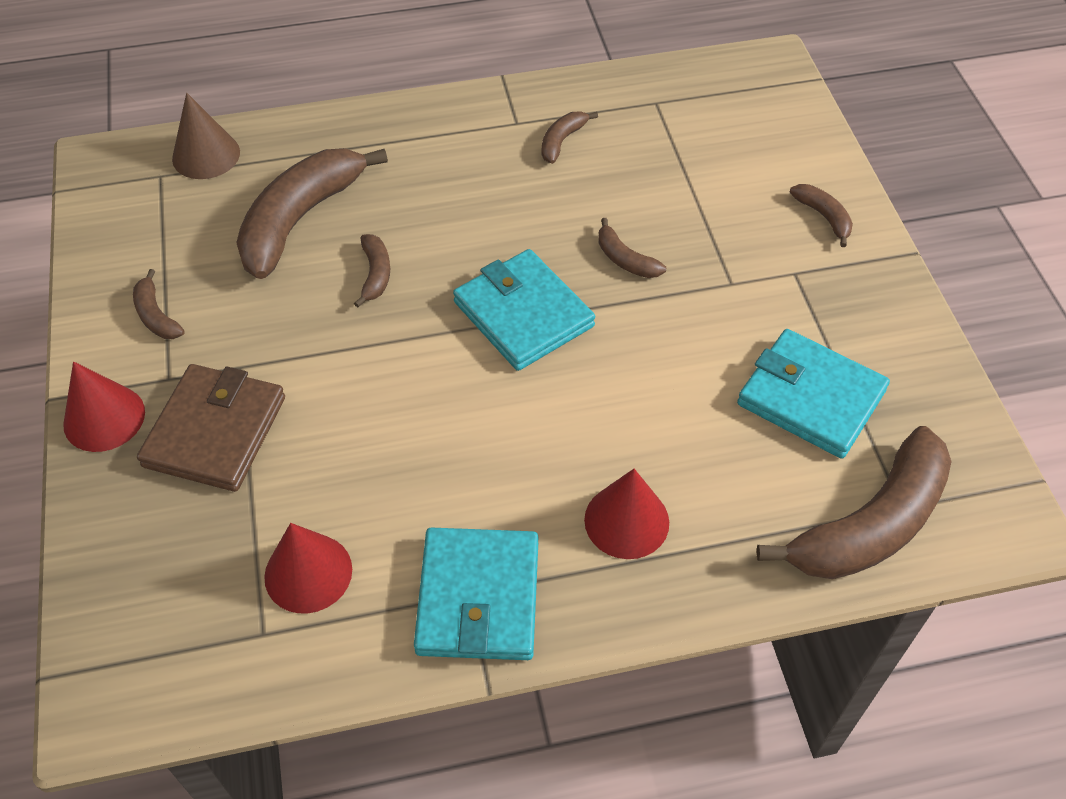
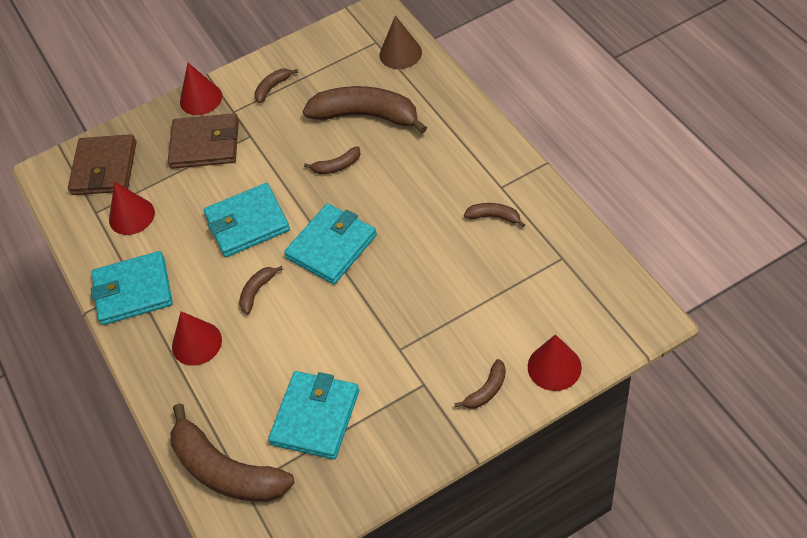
camera: 80 degrees right, 0 degrees up
brown banana [598,218,666,278] -> brown banana moved to [239,266,283,314]
none -> brown wallet [68,134,136,195]
none -> turquoise wallet [204,183,290,257]
none -> red cone [528,334,582,391]

